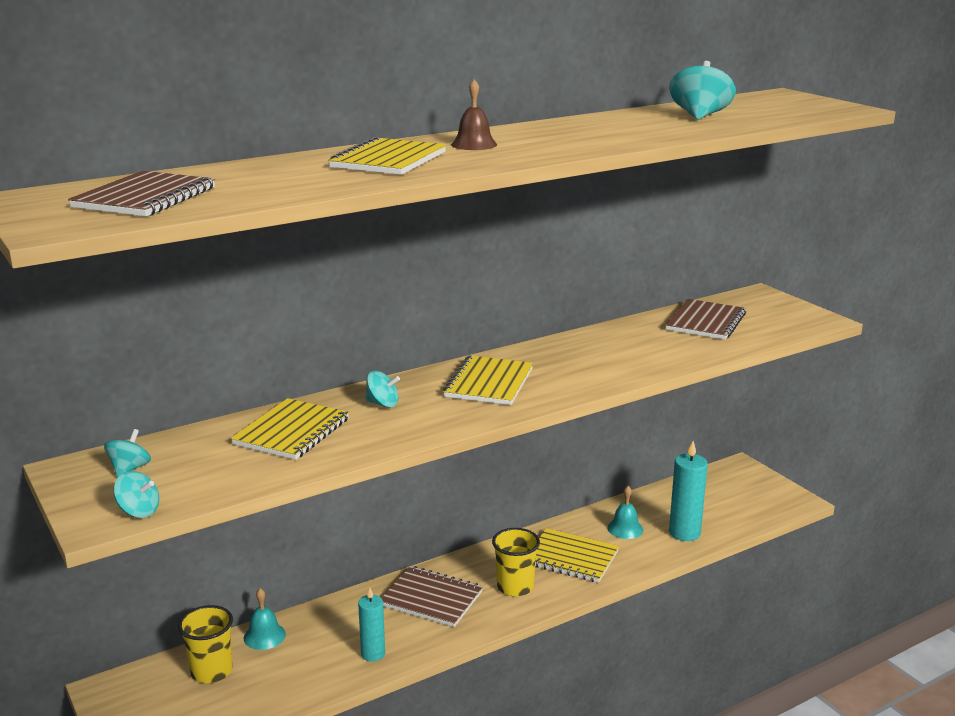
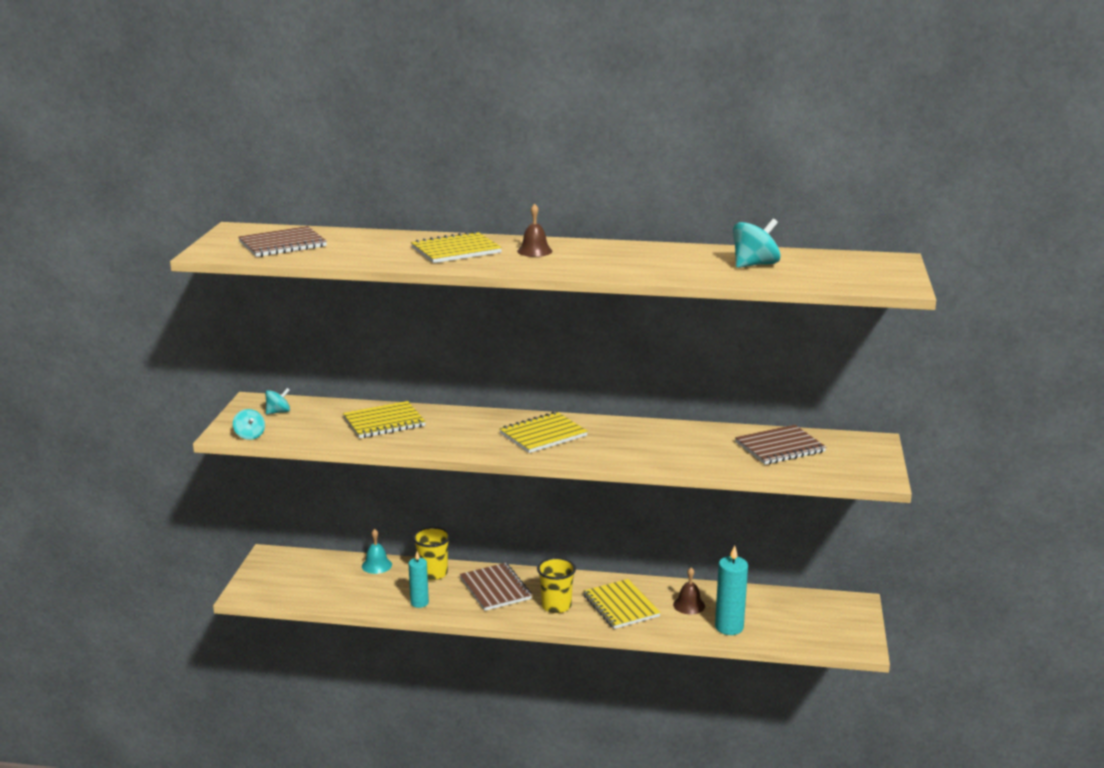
camera: 40 degrees right, 0 degrees up
yellow cup [178,605,233,683] -> yellow cup moved to [413,527,450,580]
turquoise spinning top [366,371,400,408] -> none
turquoise bell [607,486,643,539] -> brown bell [673,568,705,614]

